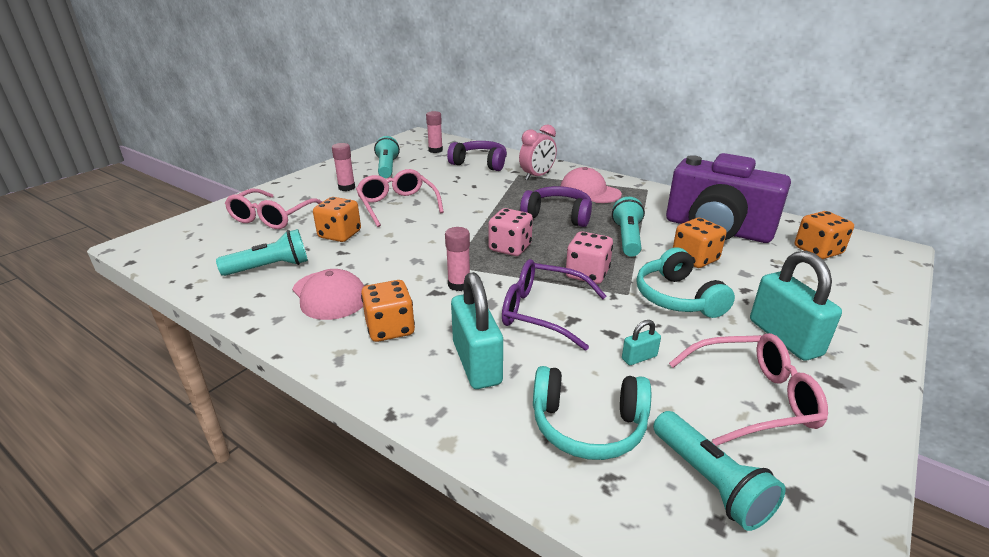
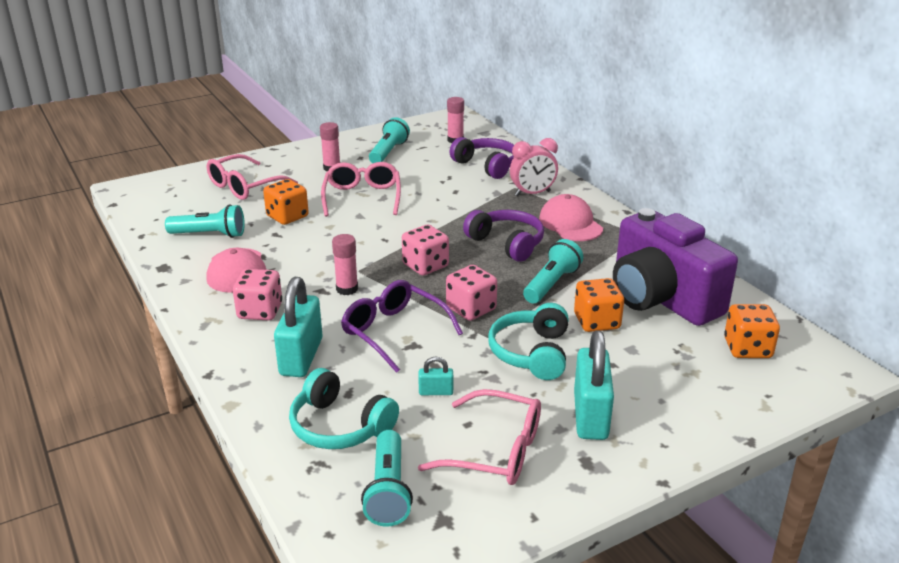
camera: 25 degrees right, 0 degrees up
orange dice [361,280,415,342] -> pink dice [233,269,282,320]

